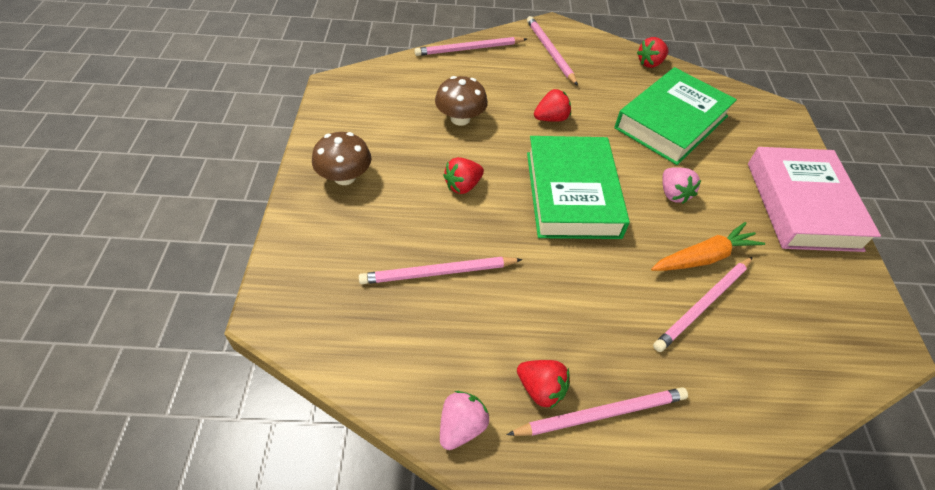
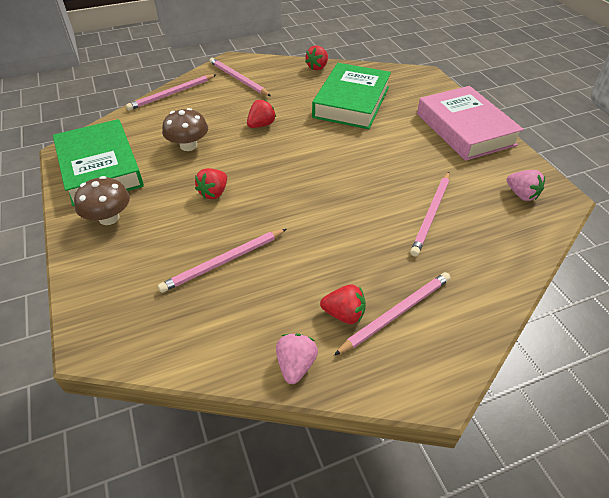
camera: 20 degrees left, 5 degrees down
green book [527,136,630,239] -> green book moved to [53,119,144,206]
orange carrot [651,222,765,271] -> none
pink strawberry [662,167,701,204] -> pink strawberry moved to [507,170,545,201]

